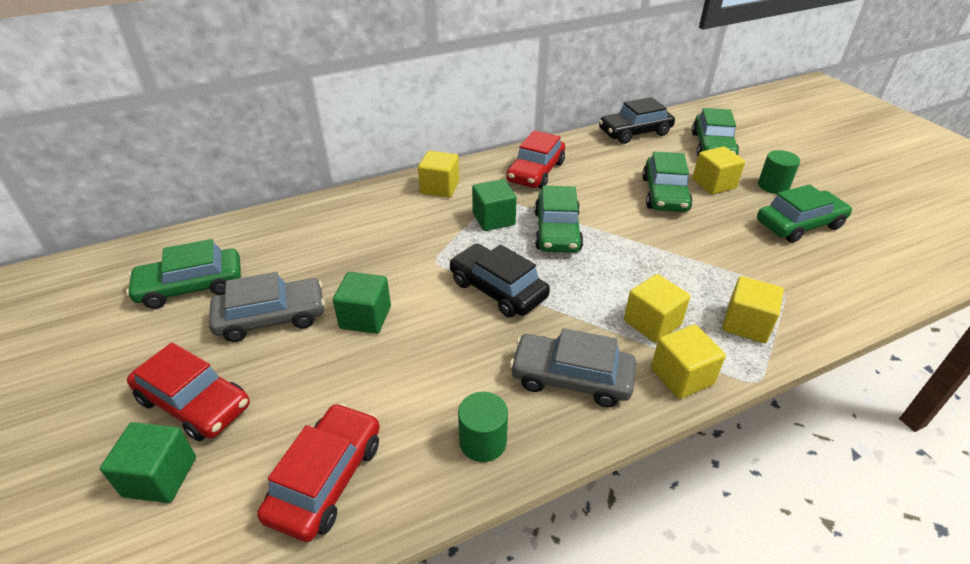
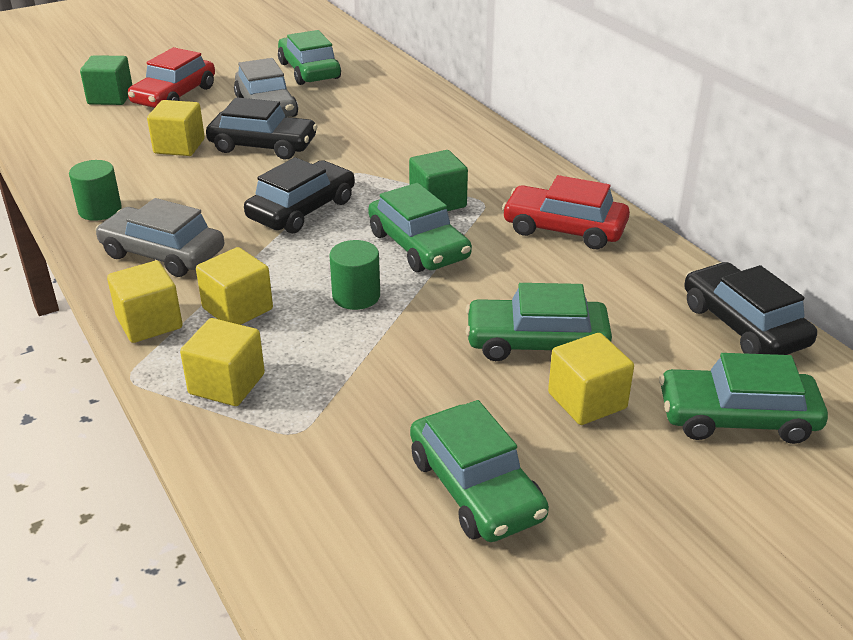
camera: 85 degrees right, 5 degrees down
red car [257,403,380,542] -> none
green cube [333,272,391,334] -> black car [206,97,318,160]
yellow cube [418,151,459,198] -> yellow cube moved to [147,100,205,156]
grey car [510,328,636,407] -> grey car turned 75 degrees counterclockwise [95,198,224,277]
green car [535,186,584,253] -> green car turned 120 degrees counterclockwise [368,183,472,272]
green cylinder [758,150,800,194] -> green cylinder moved to [329,240,380,310]

